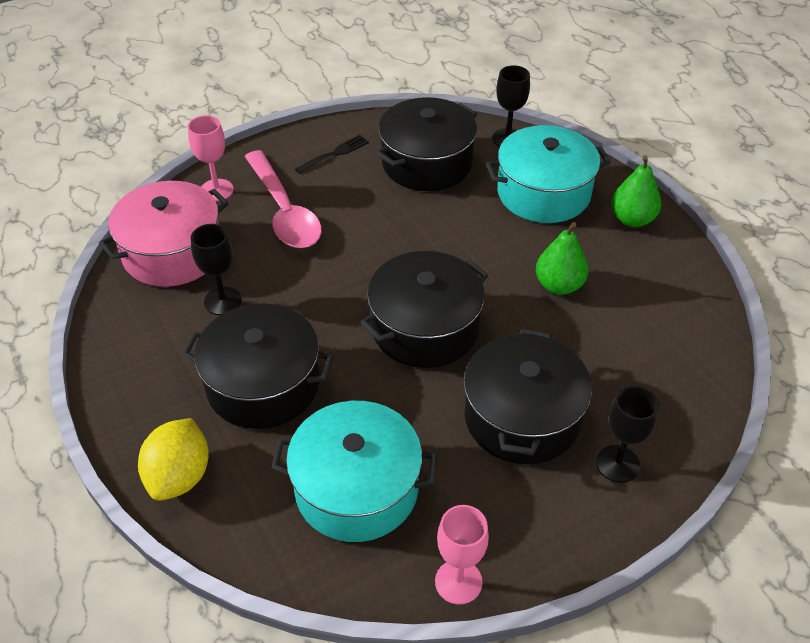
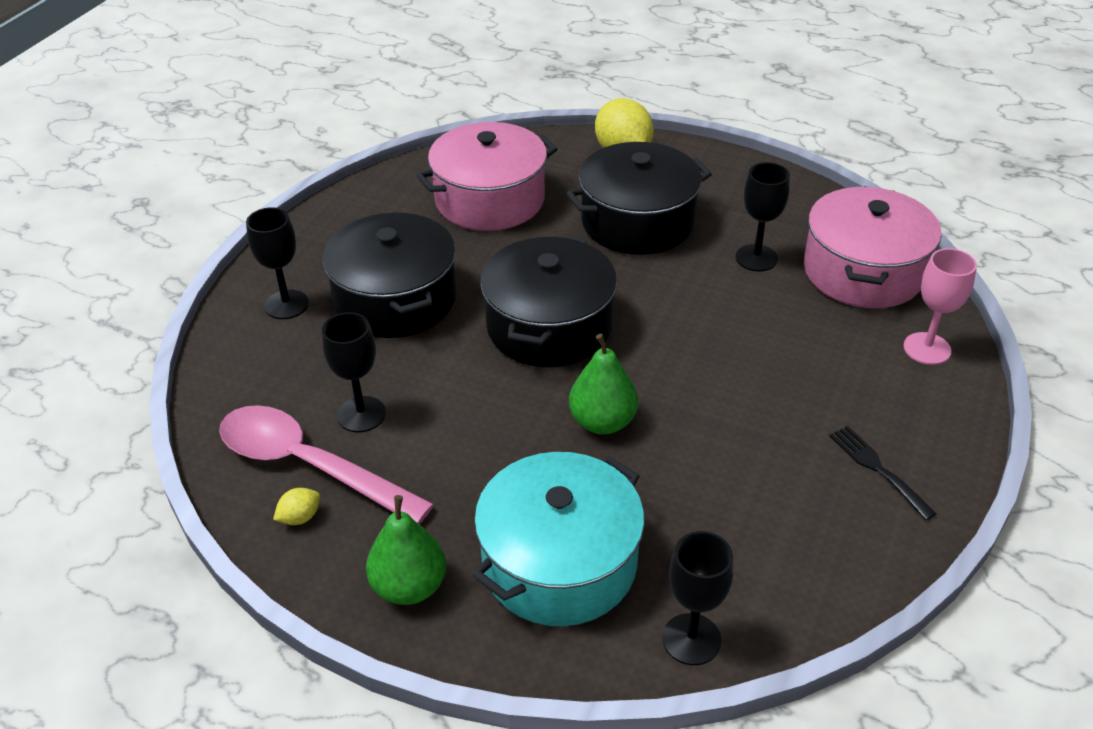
camera: 145 degrees right, 5 degrees down
pink spoon [244,150,322,248] -> pink spoon moved to [219,405,434,524]
turquoise pot [271,401,438,542] -> pink pot [417,122,557,231]
black fork [295,135,369,174] -> black fork turned 135 degrees clockwise [829,426,937,520]
black pot [376,97,477,191] -> none
pink goblet [435,505,489,605] -> none
green pear [536,222,588,295] -> green pear moved to [569,334,638,435]
none -> yellow lemon [273,488,320,525]
none -> black goblet [322,312,386,432]

